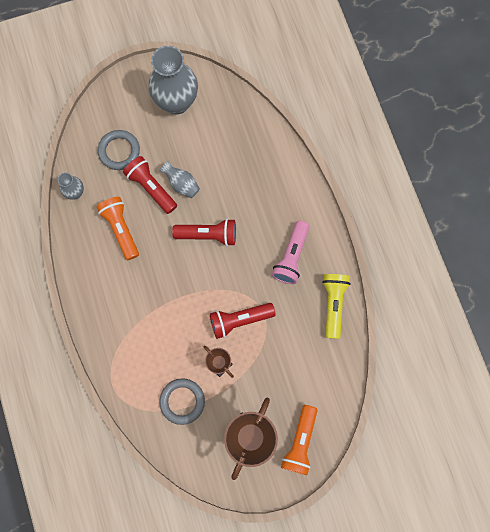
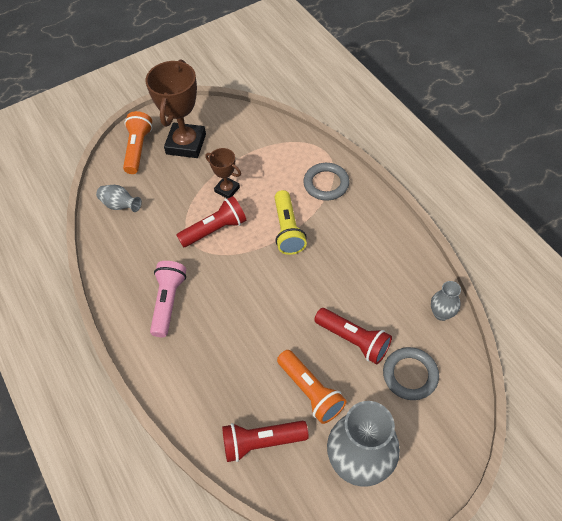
camera: 170 degrees right, 20 degrees down
orange flashlight [97,197,139,260] -> orange flashlight moved to [277,350,346,424]
grey ring [159,378,205,425] -> grey ring moved to [303,163,349,201]
grey vase [160,161,200,198] -> grey vase moved to [96,185,142,212]
red flashlight [172,219,236,246] -> red flashlight moved to [222,421,309,462]
yellow flashlight [322,274,351,339] -> yellow flashlight moved to [274,190,307,255]

